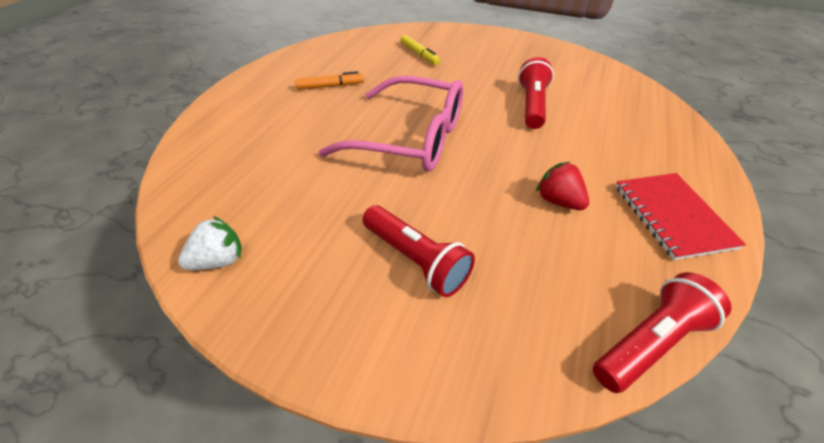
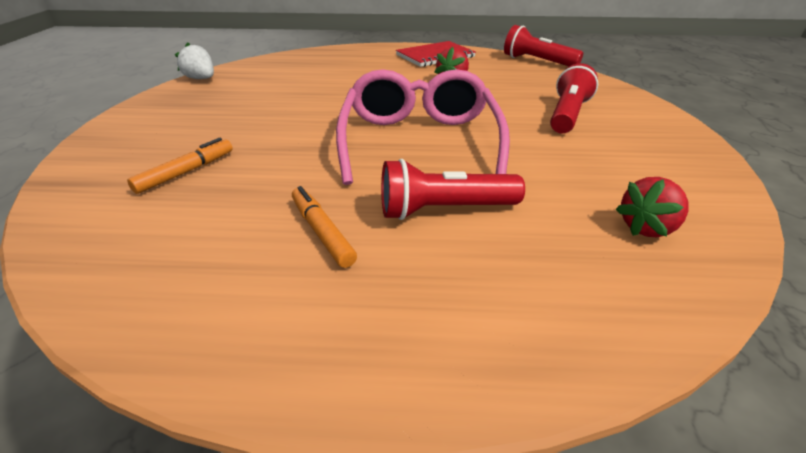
camera: 110 degrees left, 10 degrees down
white strawberry [178,216,241,270] -> white strawberry moved to [175,43,214,79]
yellow marker [401,35,440,65] -> orange marker [127,138,233,194]
red flashlight [518,57,554,129] -> red flashlight moved to [381,159,525,220]
none -> red strawberry [615,177,689,237]

